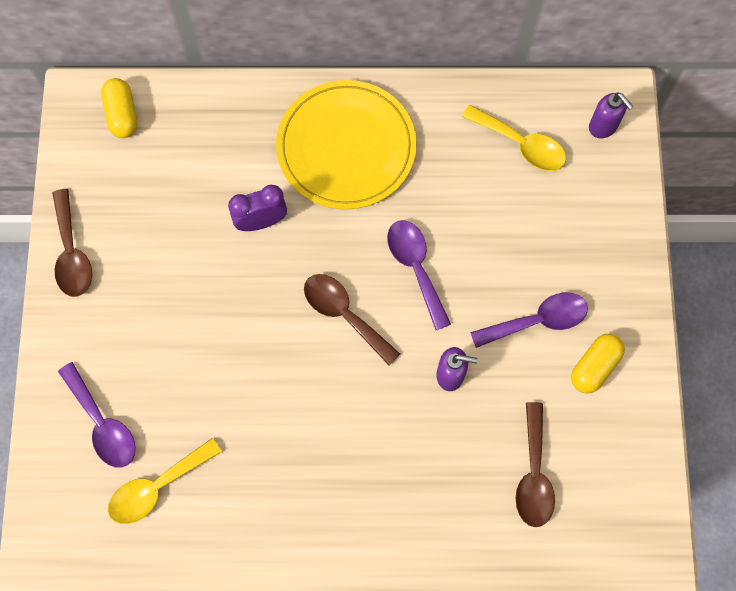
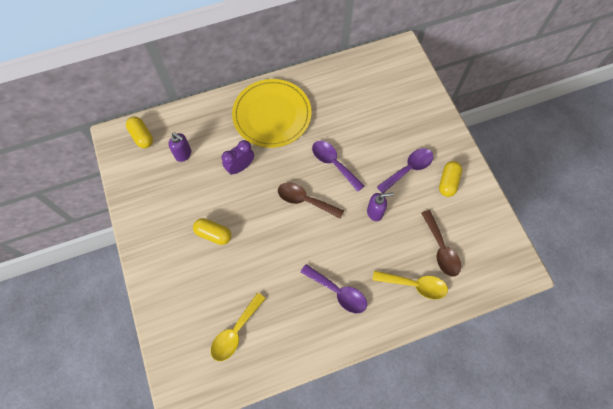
camera: 20 degrees left, 5 degrees down
brown spoon [52,189,92,297] -> none
purple spoon [58,362,136,467] -> purple spoon moved to [301,264,367,313]
yellow spoon [461,105,566,171] -> yellow spoon moved to [372,271,448,299]
purple soap dispenser [589,92,634,138] -> purple soap dispenser moved to [169,133,191,162]
none -> yellow capsule [193,218,231,245]

